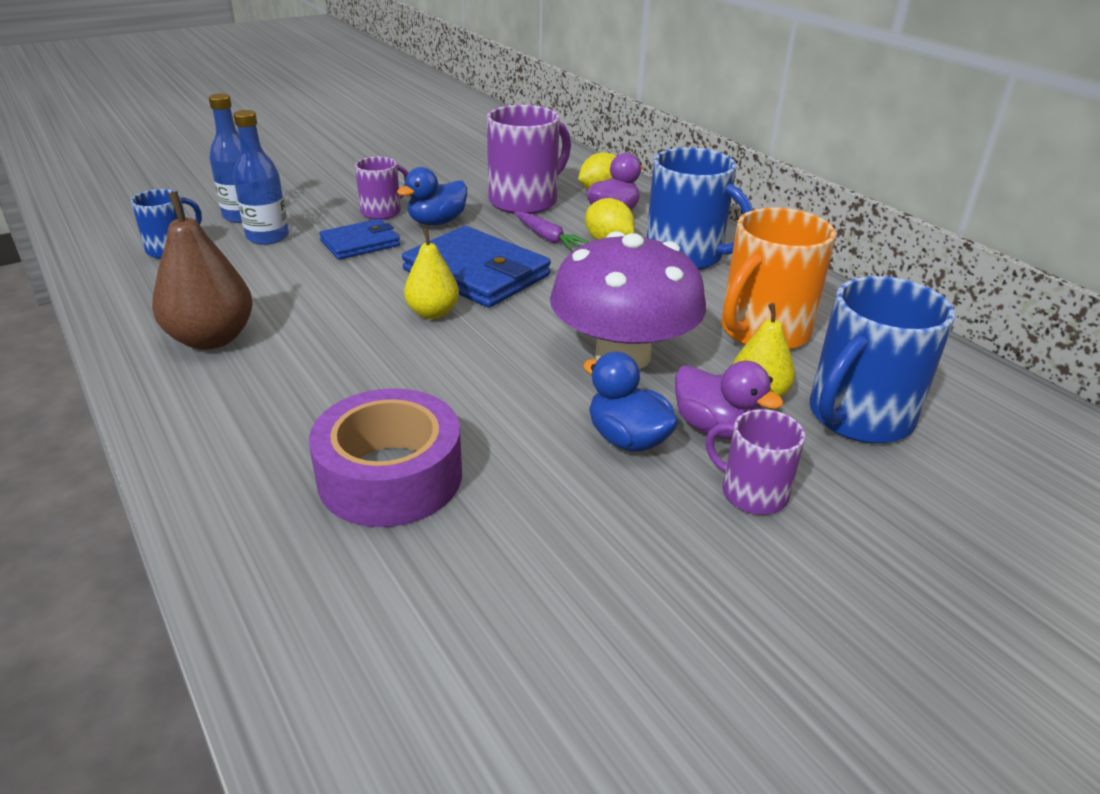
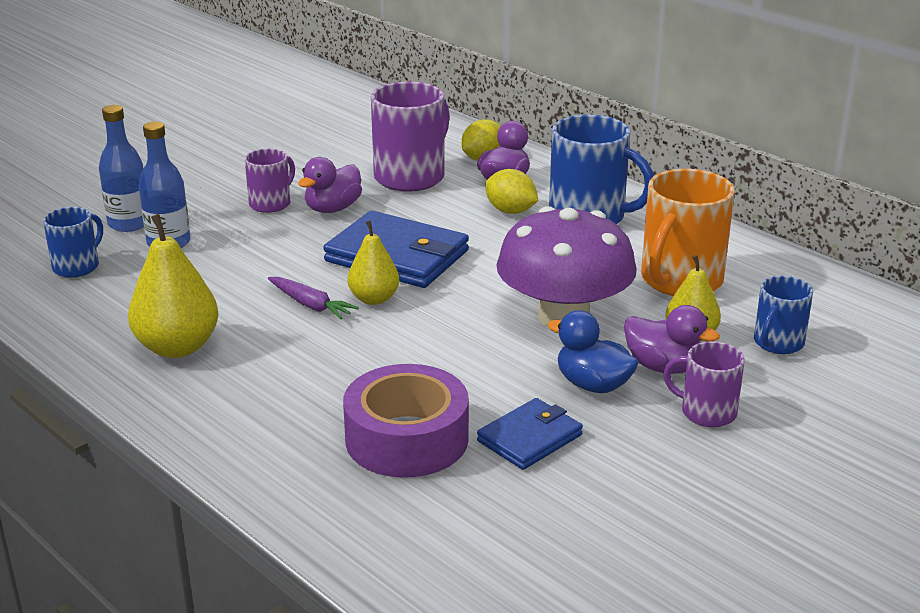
camera: 10 degrees left, 5 degrees down
brown pear [152,191,253,350] -> yellow pear [128,214,218,358]
blue wallet [319,219,400,260] -> blue wallet moved to [477,398,583,470]
blue duck [397,167,467,225] -> purple duck [298,157,362,213]
purple carrot [514,212,588,250] -> purple carrot moved to [268,277,359,319]
blue mug [810,276,955,444] -> blue mug [754,276,813,354], size x0.56

